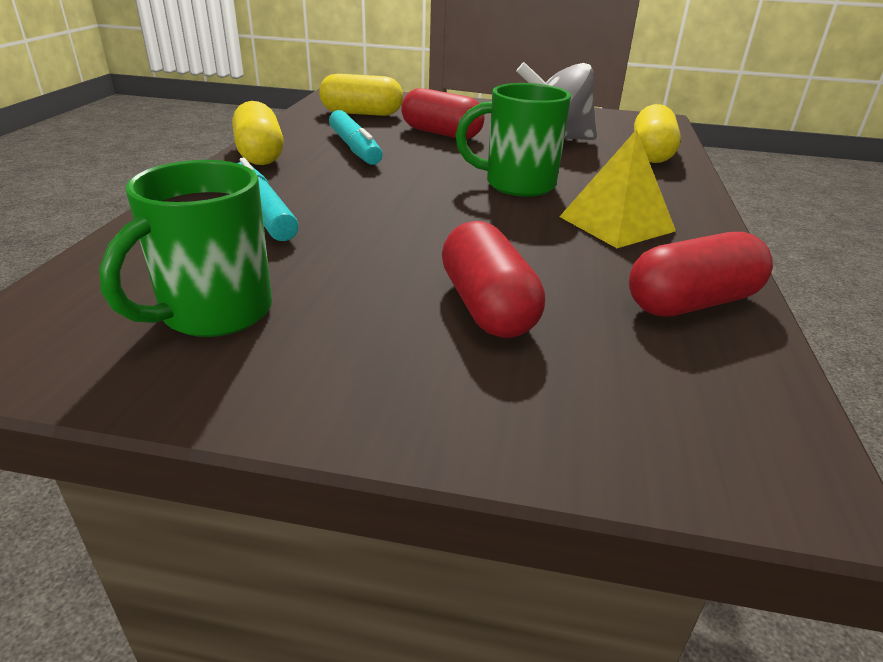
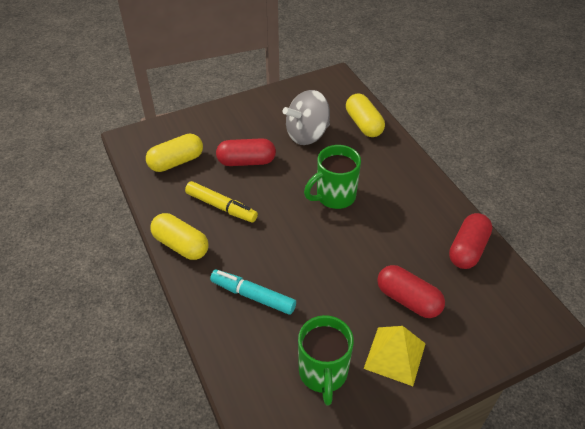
camera: 35 degrees left, 15 degrees up
turquoise marker [329,110,383,165] -> yellow marker [185,181,258,223]
yellow pyramid [559,129,676,248] -> yellow pyramid moved to [364,326,426,386]

